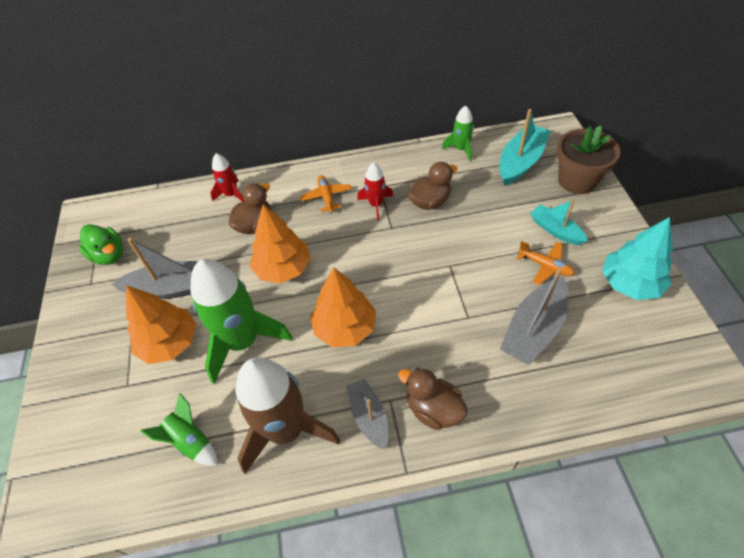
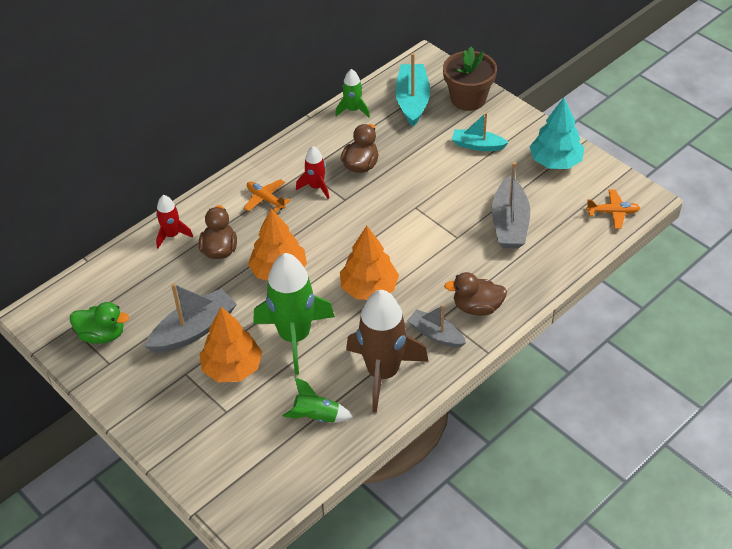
camera: 35 degrees left, 5 degrees down
orange plane [516,241,575,285] -> orange plane moved to [586,189,640,229]

